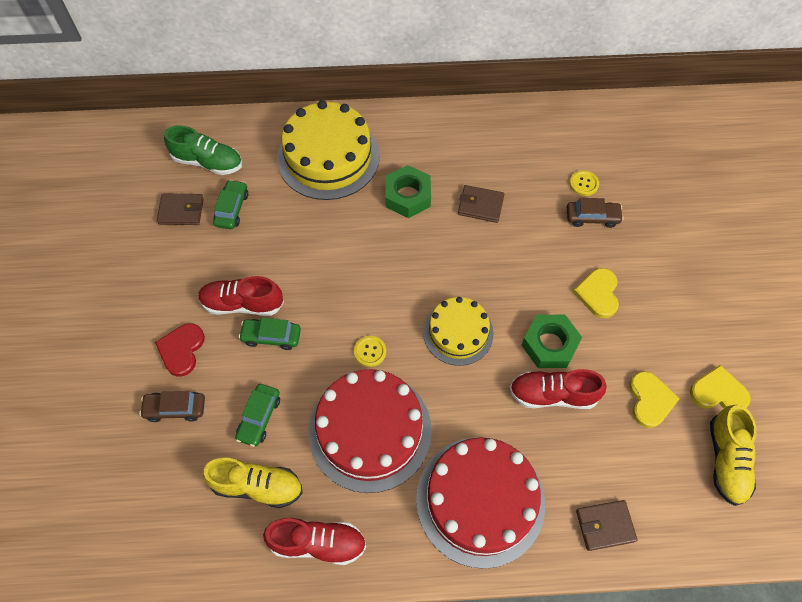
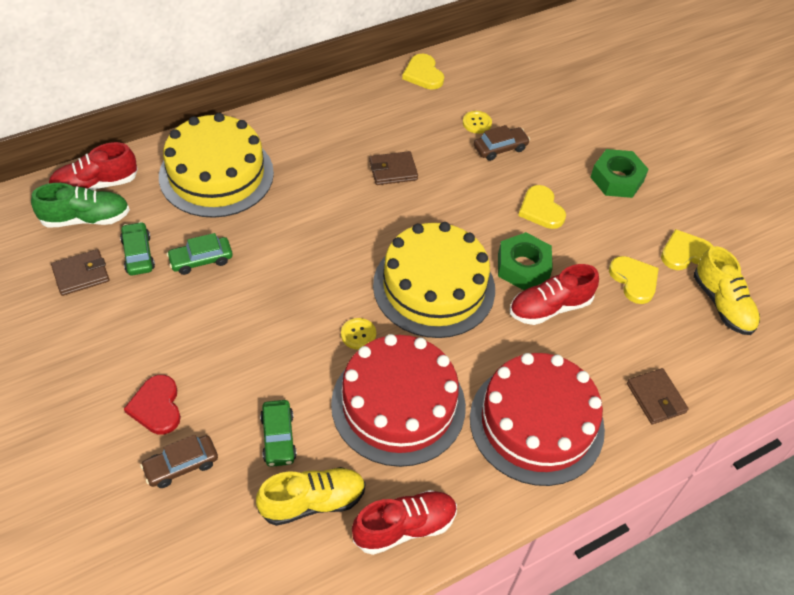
camera: 30 degrees left, 10 degrees down
red shoe [198,276,284,316] -> red shoe moved to [49,142,138,190]
green car [239,318,301,350] -> green car moved to [167,233,233,275]
green nut [385,165,431,218] -> green nut moved to [590,149,649,198]
yellow cake [423,297,494,366] -> yellow cake [373,222,495,338], size x1.65
brown wallet [576,500,637,551] -> brown wallet turned 75 degrees counterclockwise [627,368,689,424]
none -> yellow heart [402,54,444,90]

